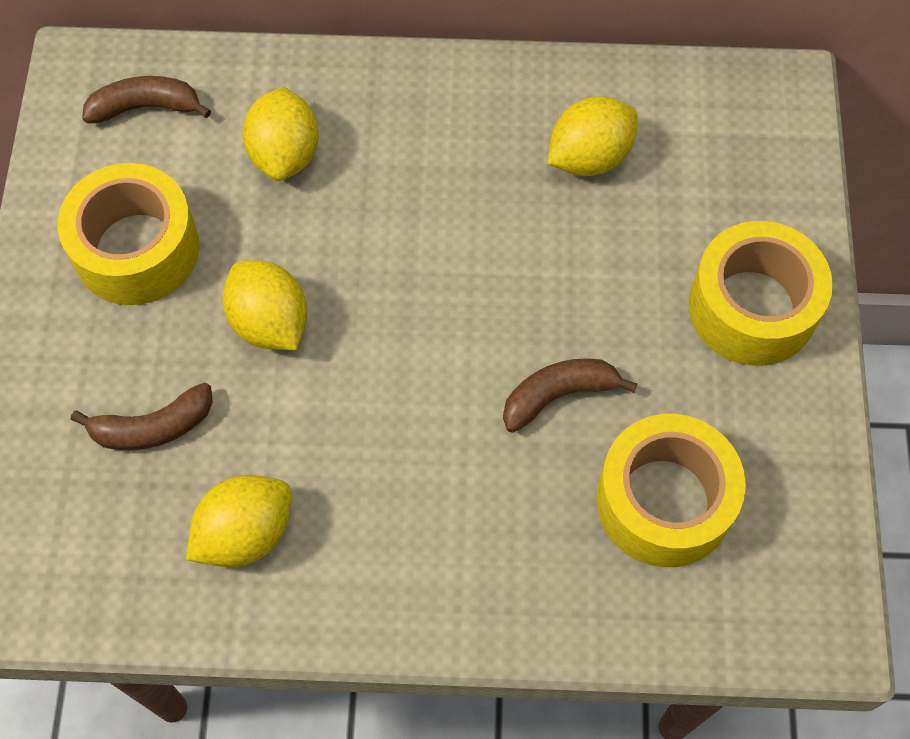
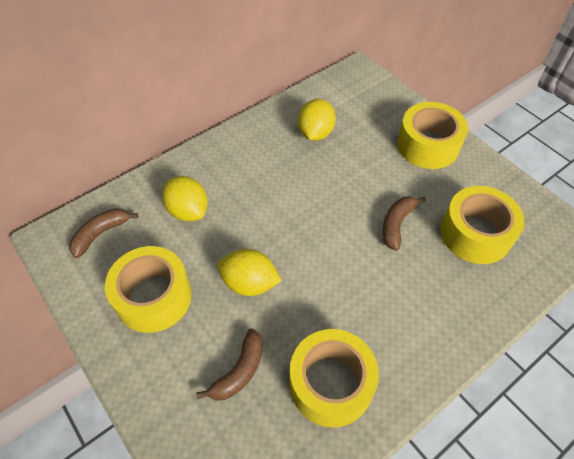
camera: 40 degrees left, 10 degrees down
yellow lemon [186,475,292,567] -> yellow tape [290,329,379,428]

